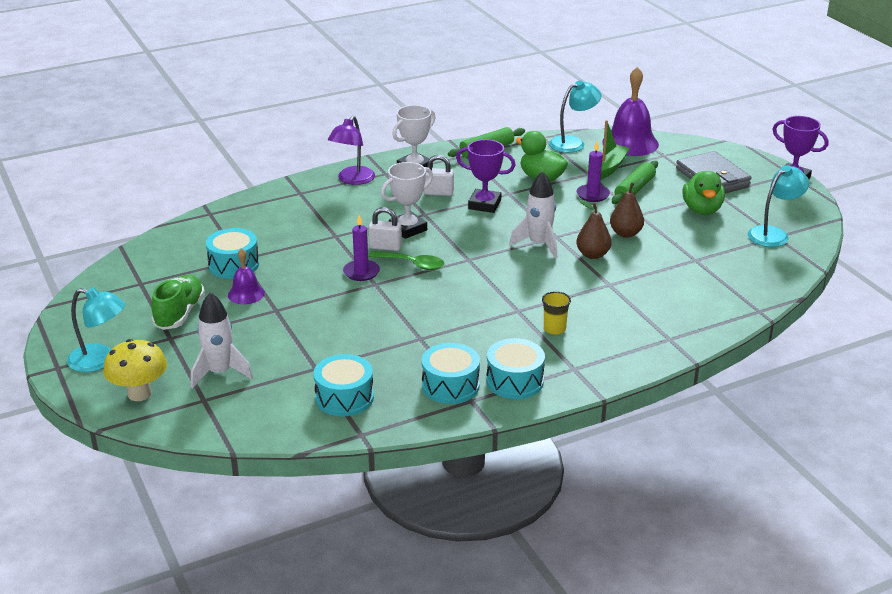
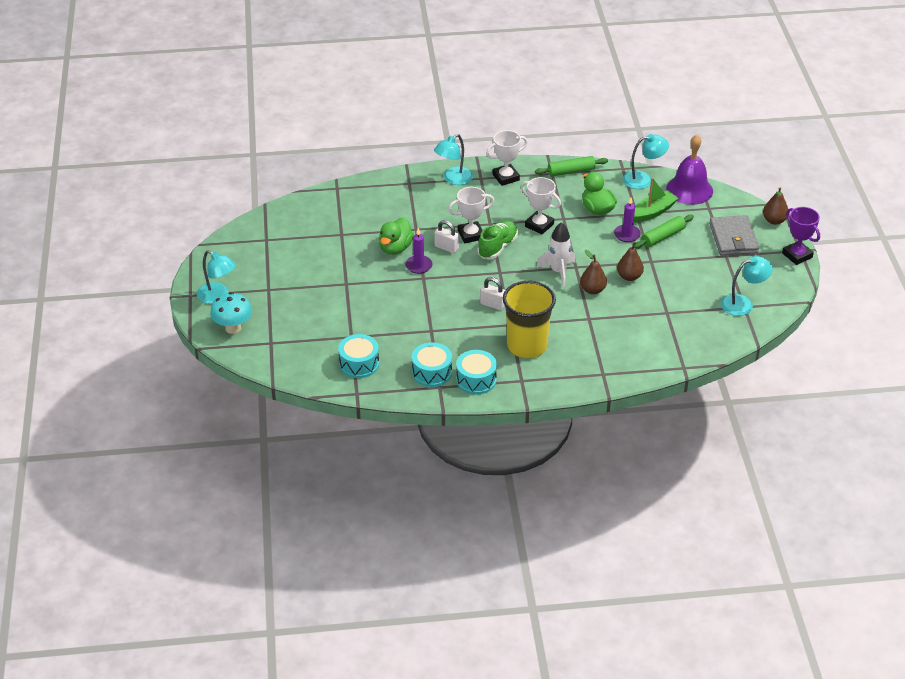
camera: 20 degrees right, 10 degrees up
yellow mushroom [103,339,167,401] -> turquoise mushroom [210,292,252,334]
green shoe [151,275,205,330] -> green shoe moved to [478,220,518,259]
white rocket [191,292,253,388] -> none
turquoise drum [206,228,259,279] -> none
purple bell [228,248,265,304] -> none
purple lamp [328,116,375,185] -> turquoise lamp [434,134,473,185]
green spoon [369,251,444,270] -> none
white padlock [424,155,454,196] -> white padlock moved to [480,277,505,310]
purple trophy [456,139,516,213] -> white trophy [521,177,561,234]
yellow cup [542,291,571,335] -> yellow cup [503,281,556,358], size x2.47
green duck [682,171,725,215] -> green duck moved to [379,218,414,255]
none -> brown pear [763,188,788,225]

